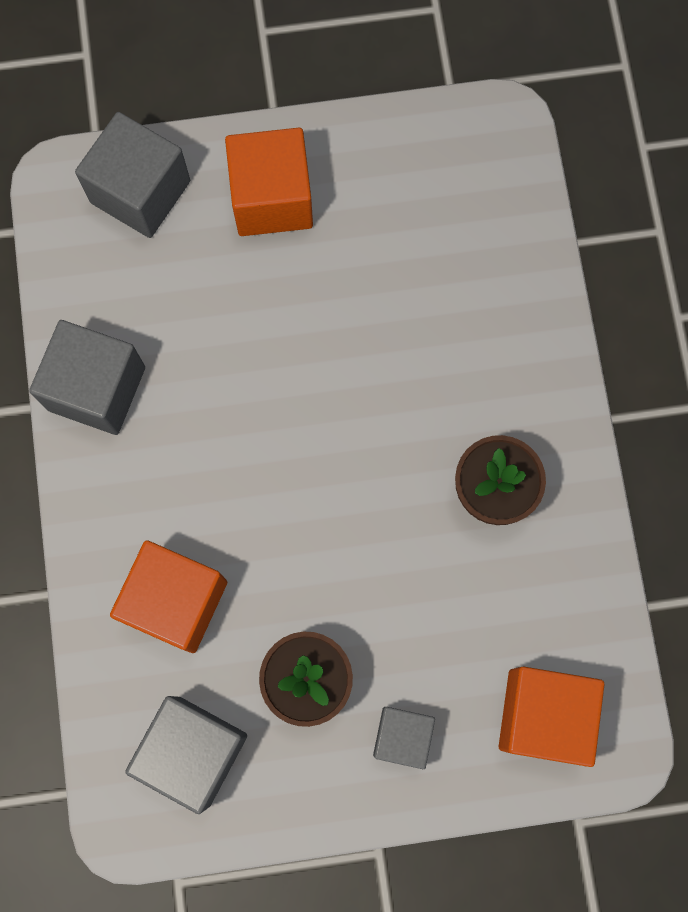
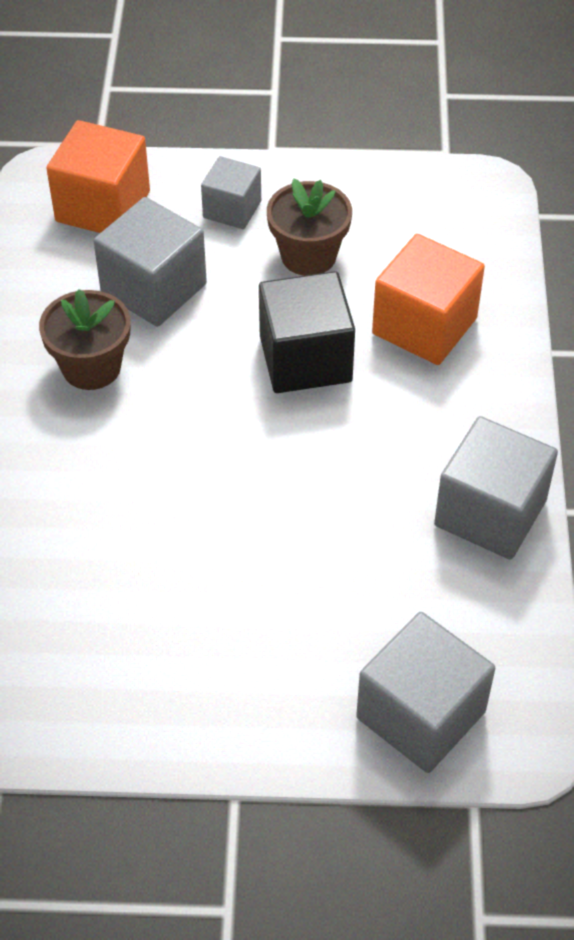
camera: 170 degrees left, 25 degrees down
grey cube [125,696,247,814] -> grey cube moved to [94,197,207,327]
orange cube [225,128,313,236] -> none
none -> black cube [259,271,355,393]

